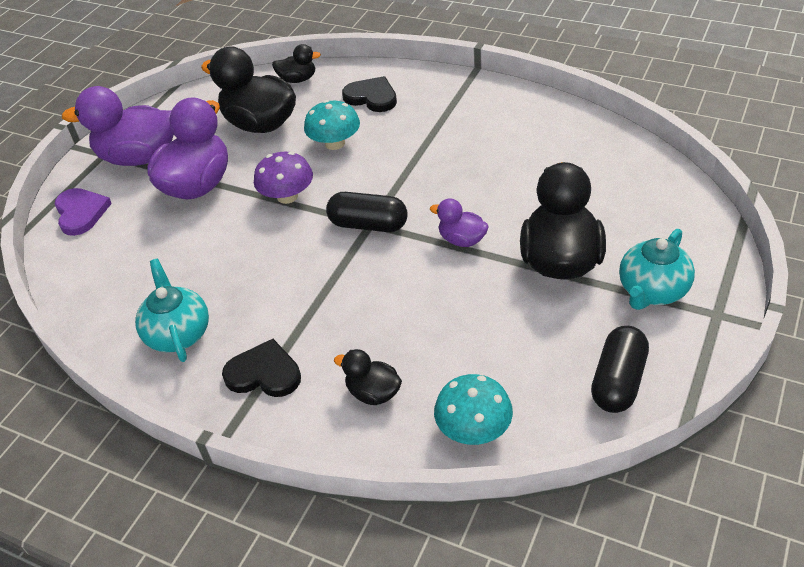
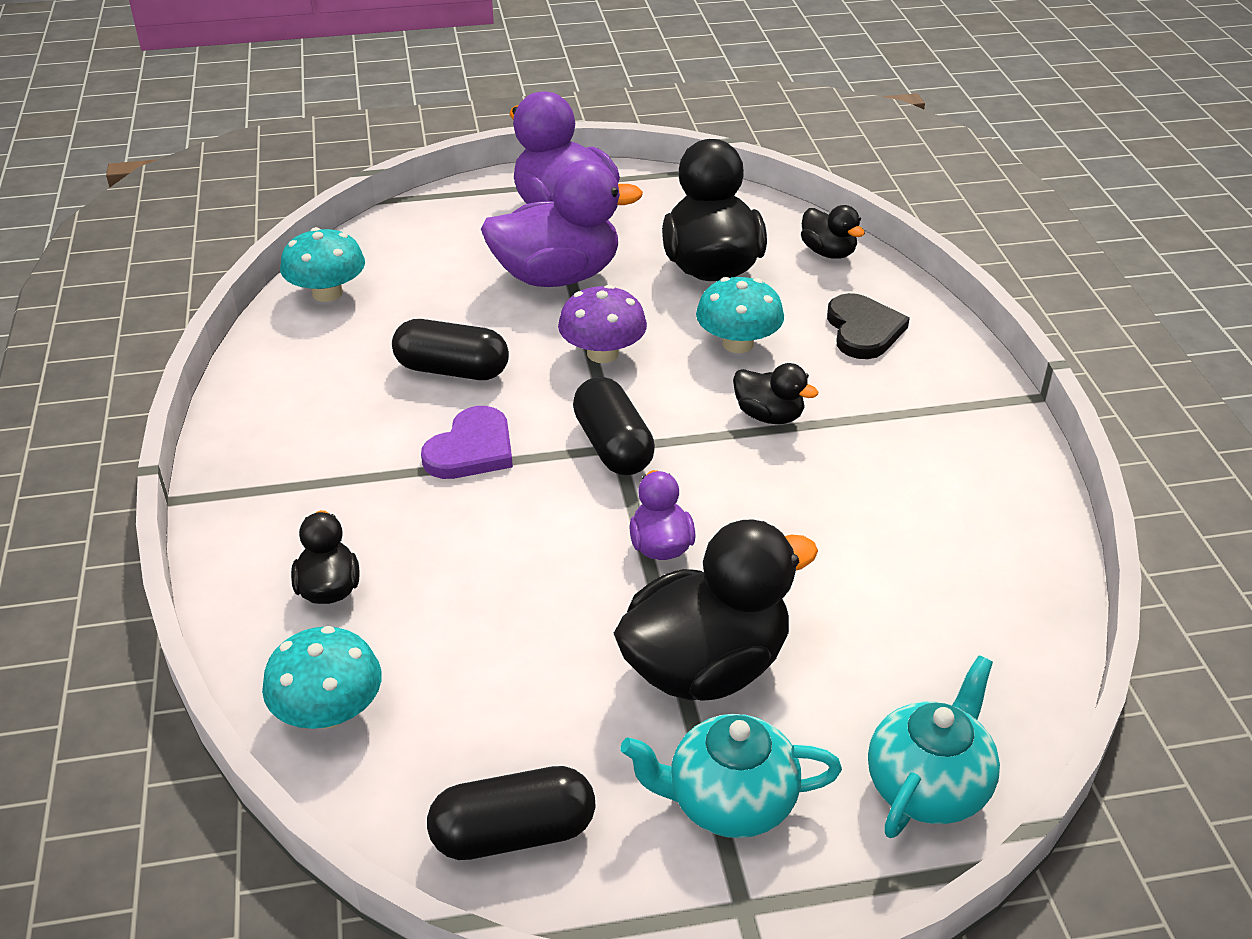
camera: 50 degrees right, 5 degrees down
purple heart [55,188,112,236] -> purple heart moved to [421,406,513,479]
turquoise teapot [135,259,209,362] -> turquoise teapot moved to [868,655,1000,838]
black heart [222,339,301,397] -> none
none -> turquoise mushroom [280,227,365,302]
none -> black capsule [392,319,509,380]
none -> black duck [733,363,818,424]

